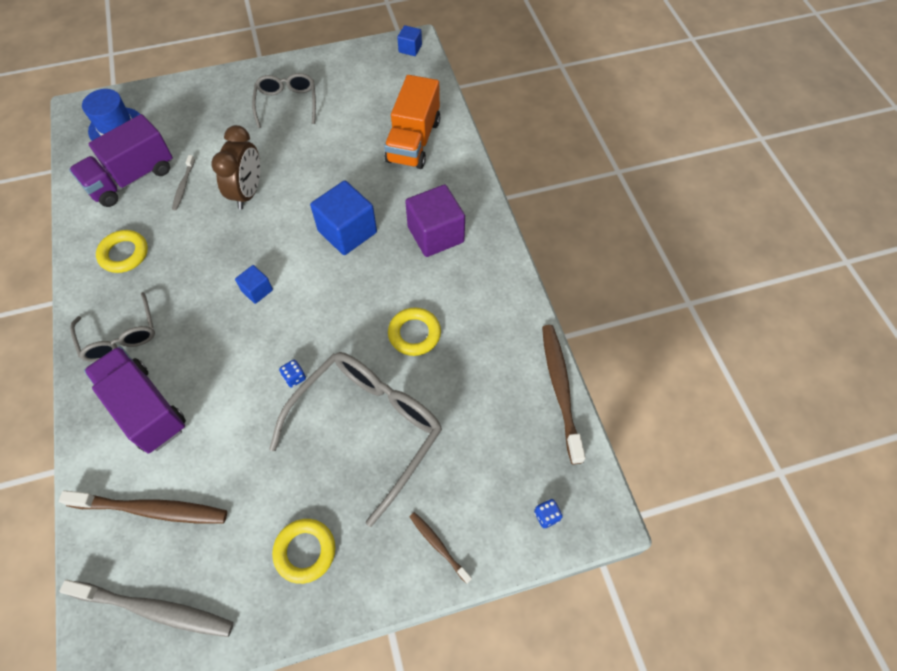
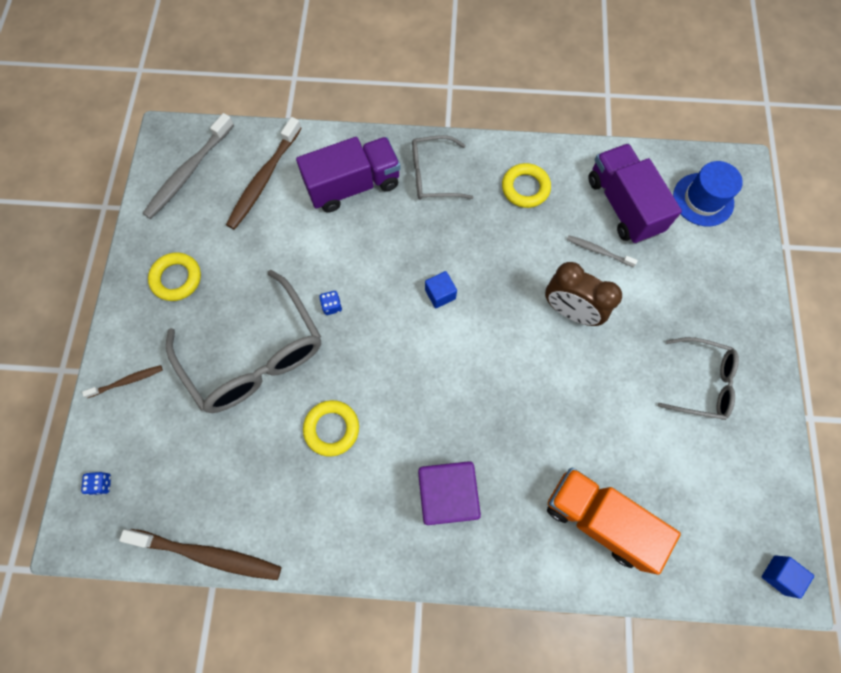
camera: 110 degrees right, 10 degrees up
blue cube [310,181,377,255] -> none

